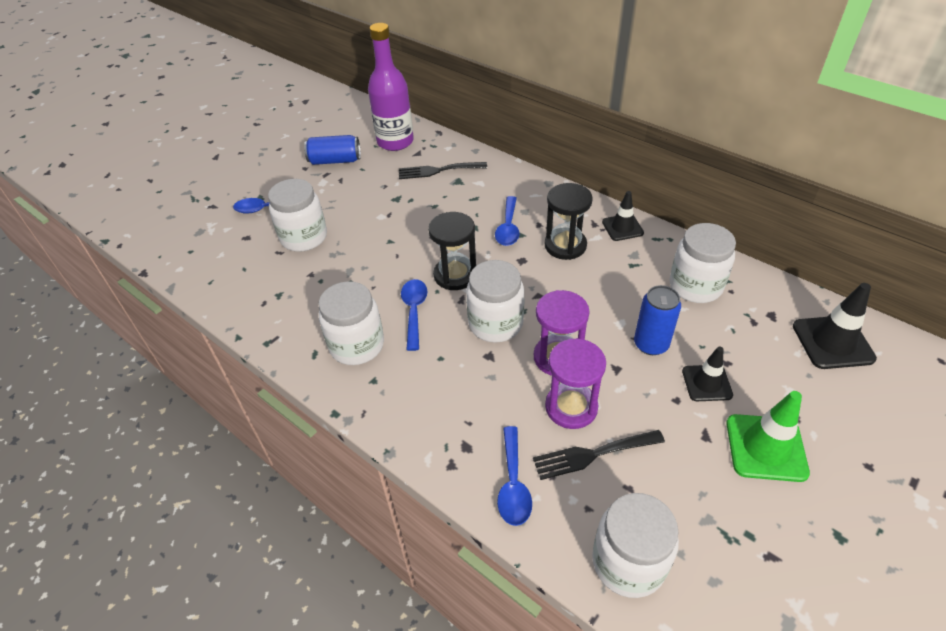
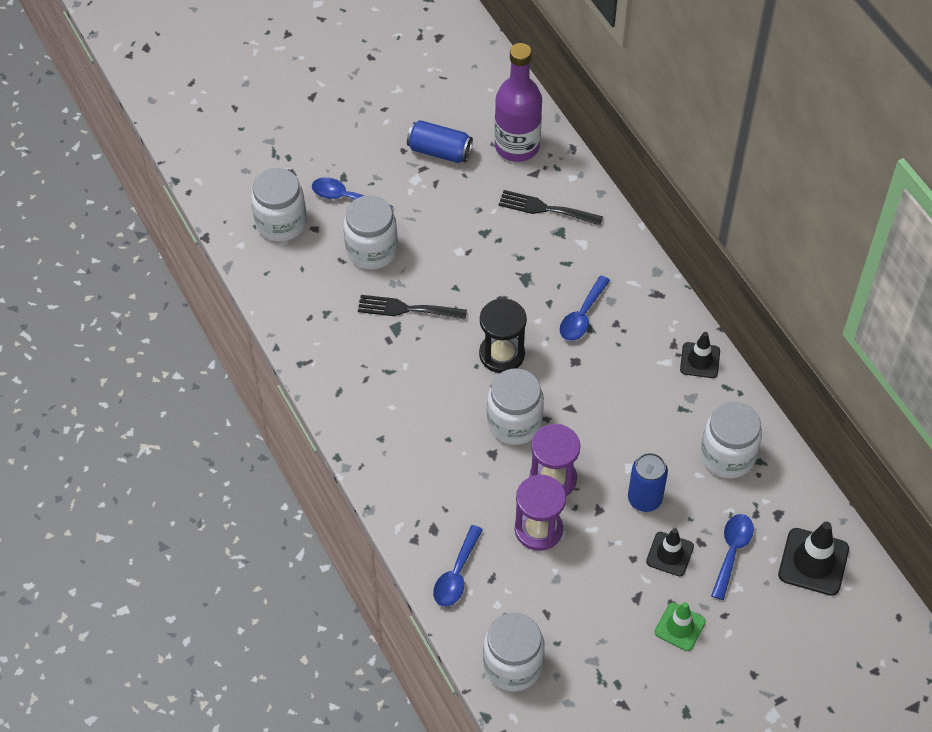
camera: 20 degrees right, 10 degrees up
white jar [319,281,384,365] -> white jar moved to [251,168,307,242]
blue spoon [401,279,427,351] -> blue spoon moved to [711,514,754,600]
black fork [533,430,665,480] -> black fork moved to [358,295,467,320]
black hourglass [545,183,593,260] -> none
green traffic cone [726,391,810,482] -> green traffic cone [655,602,706,651], size x0.65

